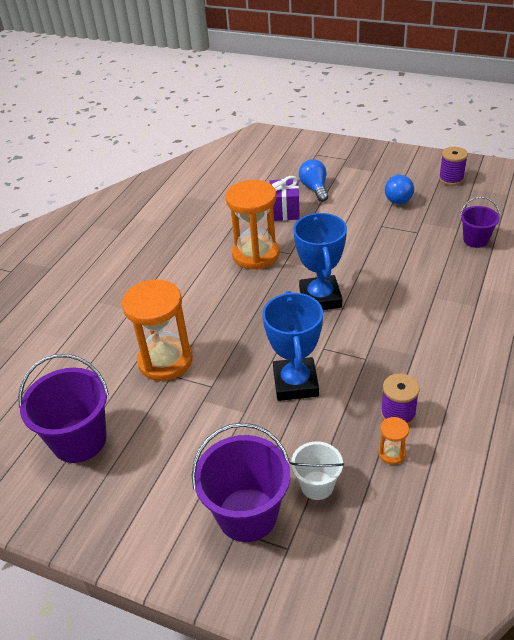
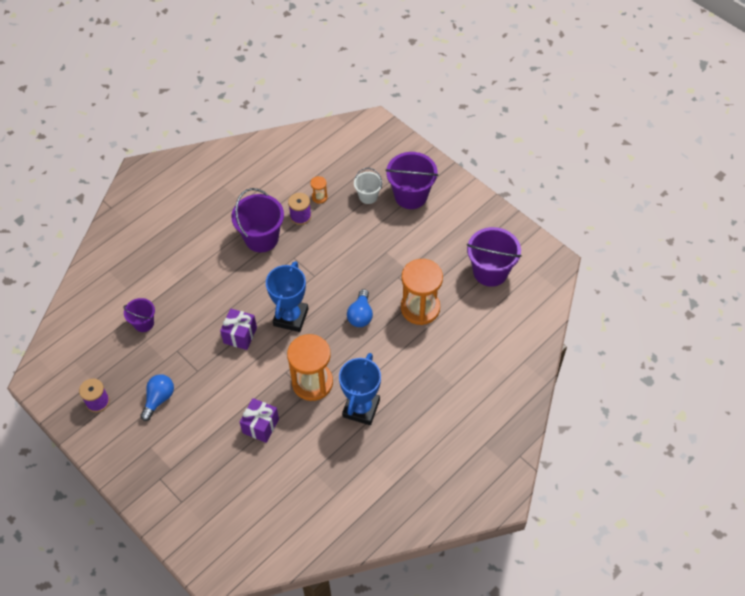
camera: 160 degrees left, 15 degrees up
blue trophy [262,291,323,401] -> blue trophy moved to [339,353,381,425]
blue light bulb [299,159,328,202] -> blue light bulb moved to [347,289,373,327]
none -> purple gift [220,309,257,350]
none -> purple bucket [231,188,284,252]

